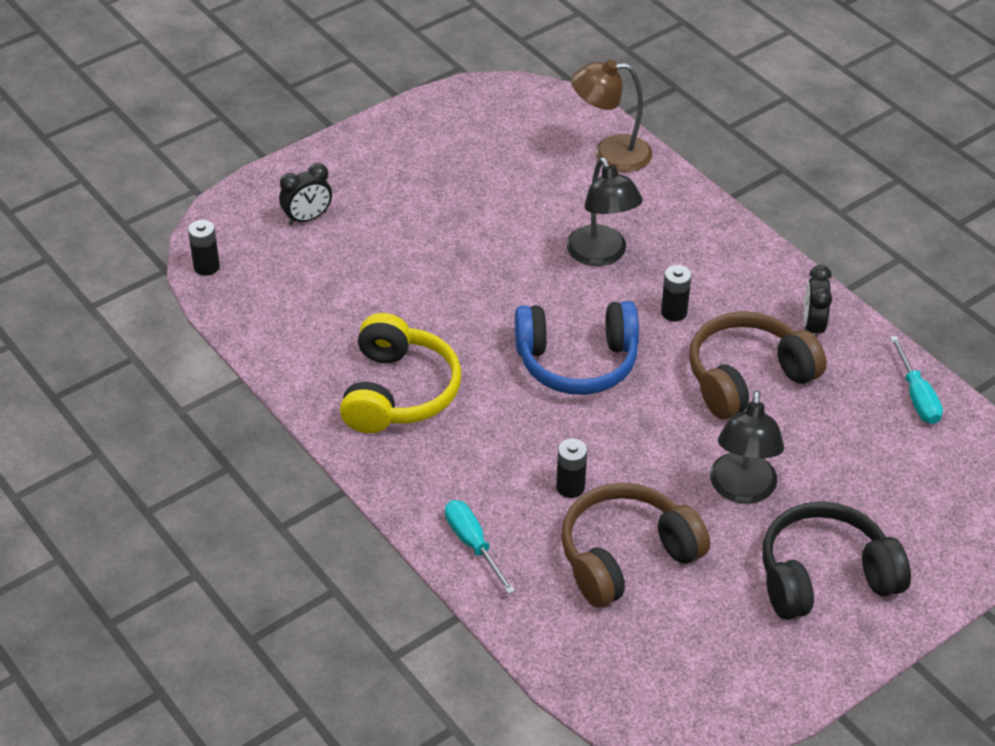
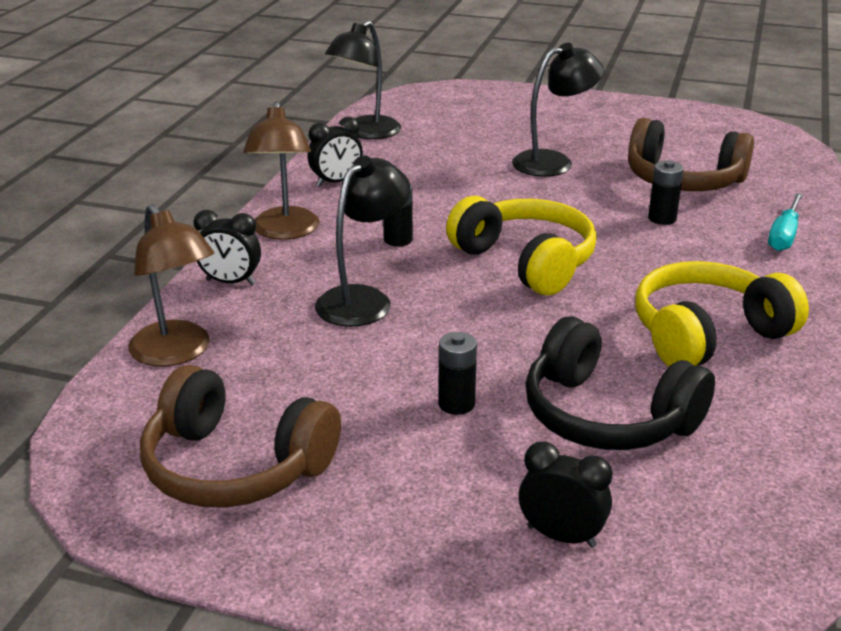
camera: 125 degrees left, 15 degrees down
black battery [188,220,220,276] -> black battery moved to [438,332,477,415]
blue headphones [515,301,639,395] -> yellow headphones [446,196,597,295]
brown headphones [689,311,827,419] -> brown headphones moved to [140,365,341,508]
black headphones [762,501,911,620] -> black headphones moved to [525,316,715,450]
turquoise screwdriver [890,336,943,424] -> black lamp [325,21,401,139]
none -> black clock [194,210,261,285]
none -> brown lamp [243,101,319,240]

